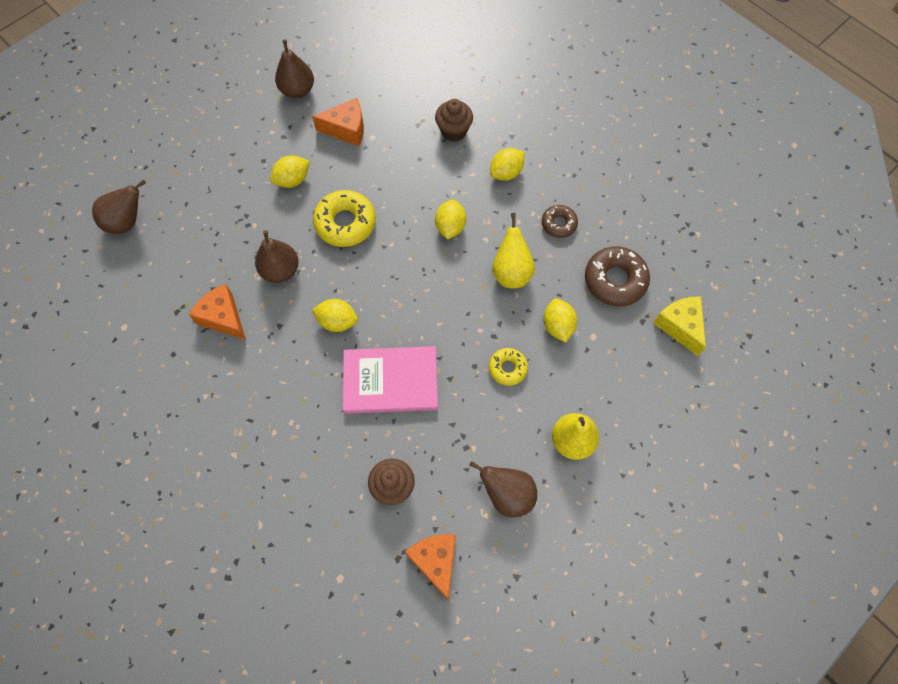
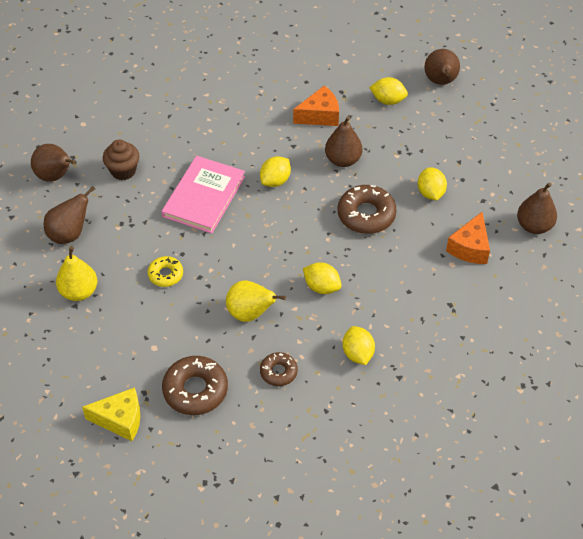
camera: 115 degrees right, 15 degrees down
yellow donut [313,190,376,247] -> brown donut [338,185,397,234]
orange cheese [405,534,456,600] -> brown pear [31,144,76,182]
brown cupcake [435,99,473,142] -> none
yellow lemon [543,299,577,343] -> yellow lemon moved to [369,77,408,105]

